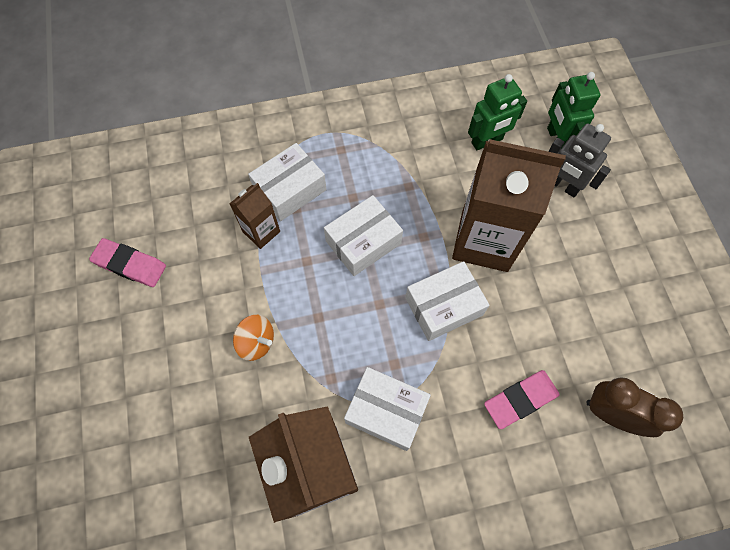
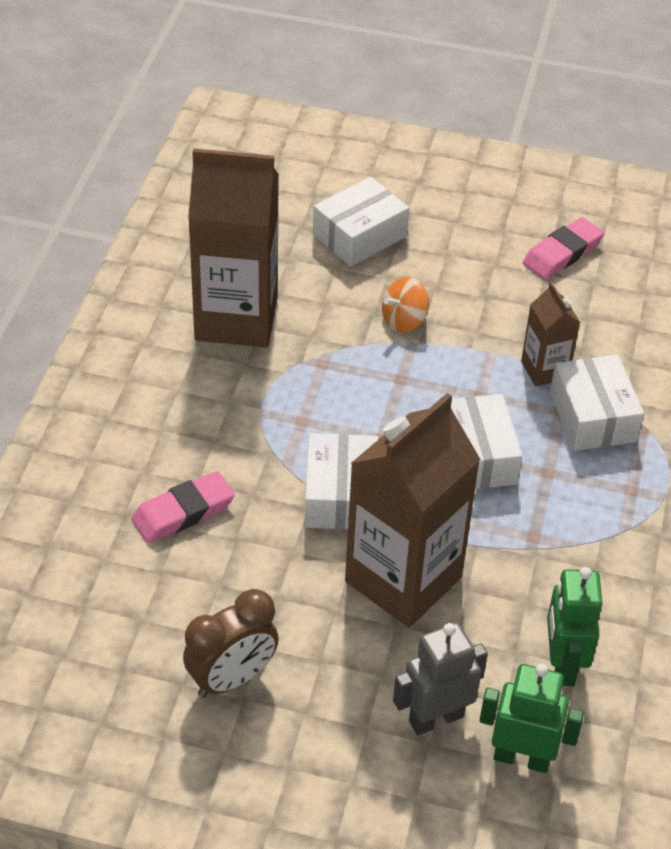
camera: 115 degrees right, 20 degrees down
white box [344,367,431,451] -> white box moved to [313,177,409,267]
pink eraser [484,370,560,429] -> pink eraser turned 60 degrees clockwise [131,471,235,543]
brown clock [587,377,683,437] -> brown clock moved to [183,589,279,698]

